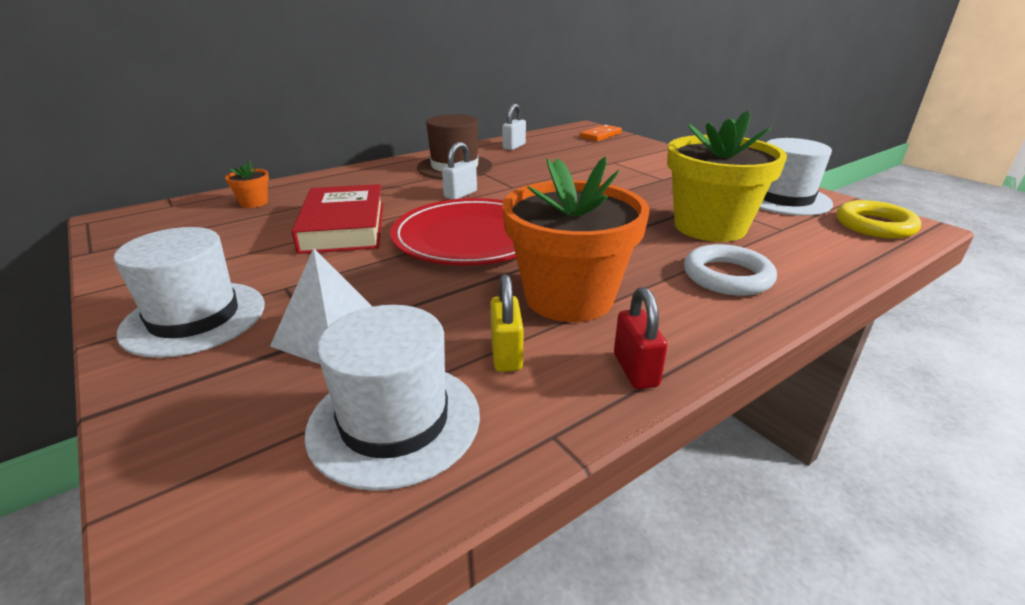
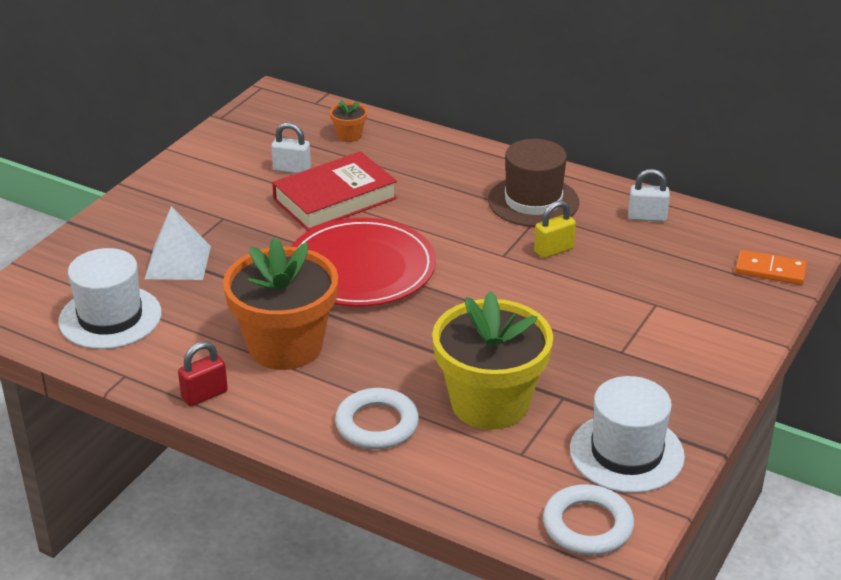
camera: 65 degrees right, 5 degrees up
white hat [114,227,265,358] -> none
white padlock [442,142,477,200] -> white padlock moved to [271,122,311,174]
yellow padlock [490,274,524,372] -> yellow padlock moved to [534,200,576,258]
yellow ring [836,200,921,239] -> white ring [543,484,634,555]

